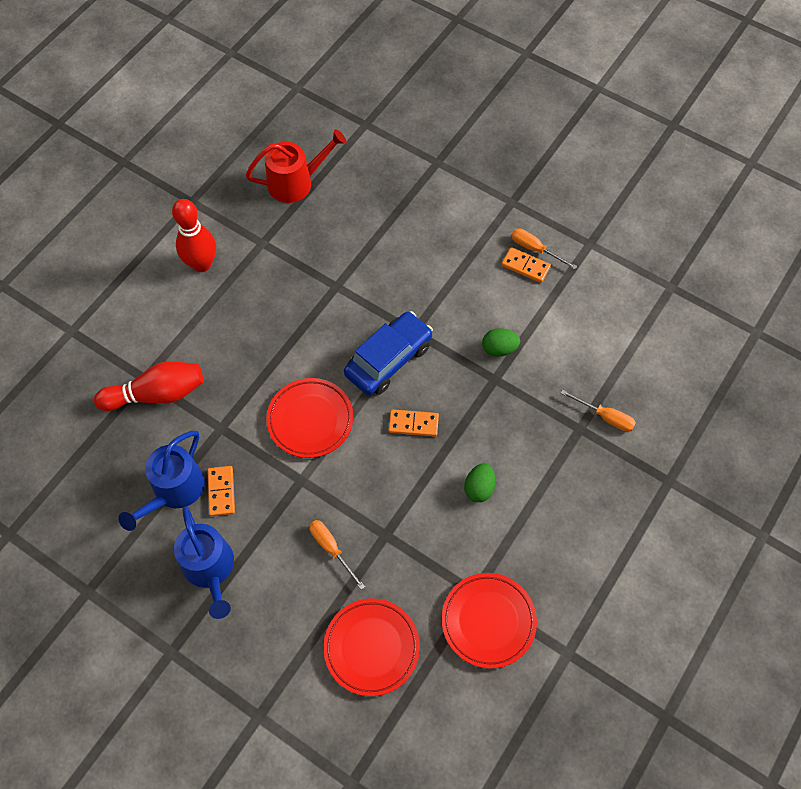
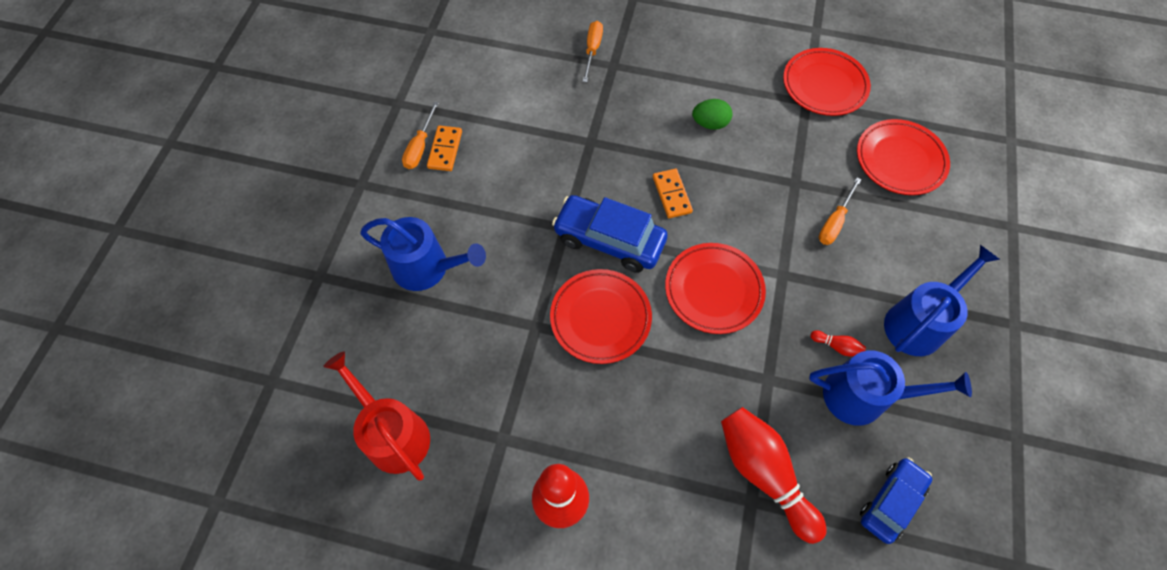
camera: 110 degrees left, 0 degrees up
orange domino [207,466,235,516] -> red bowling pin [811,330,866,356]
green egg [482,328,520,357] -> none
none -> blue watering can [360,217,486,291]
none -> red plate [550,269,652,364]
none -> blue car [860,457,932,544]

